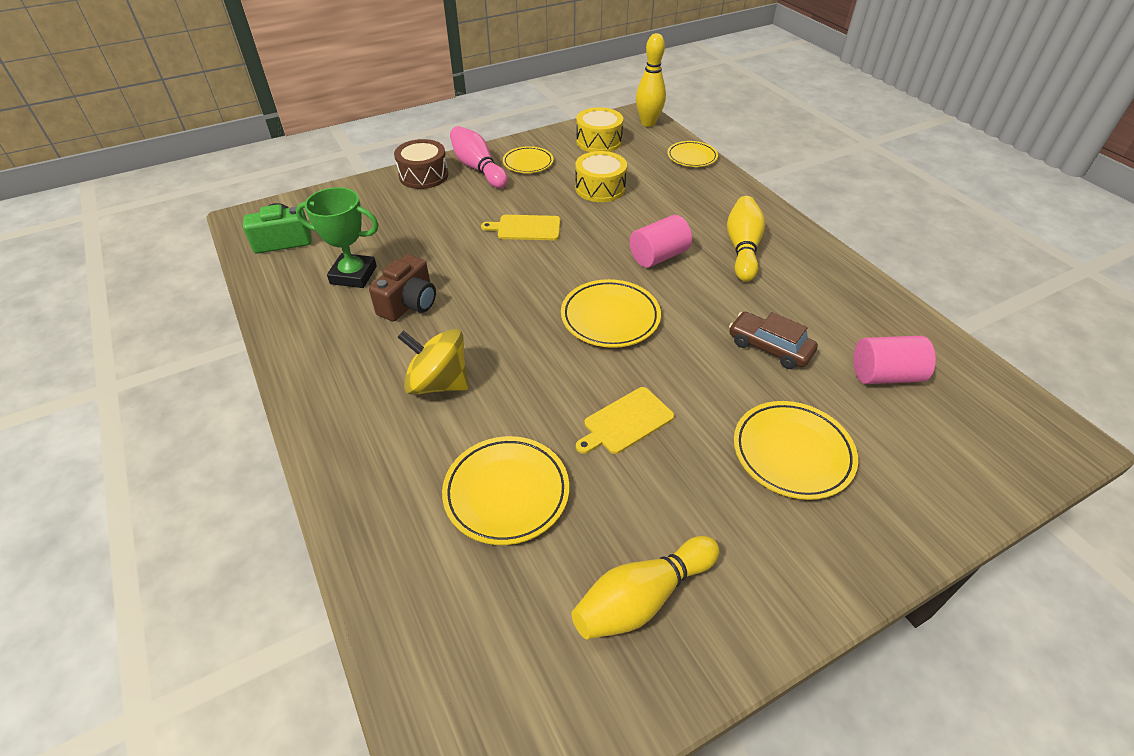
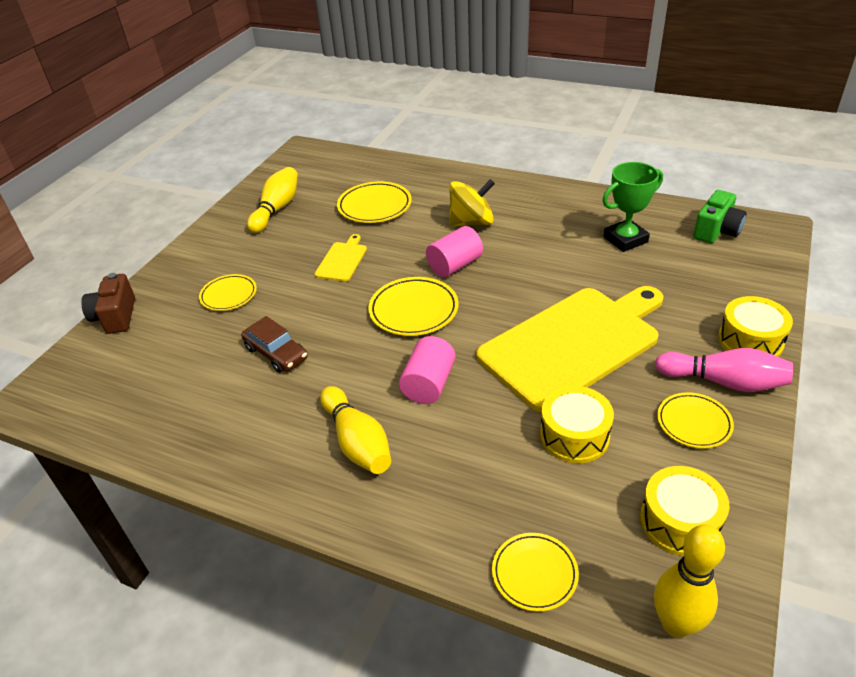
camera: 145 degrees right, 5 degrees down
brown camera [369,254,436,321] -> brown camera moved to [81,273,135,334]
brown drum [394,139,448,189] -> yellow drum [718,296,793,357]
yellow cutting board [481,215,560,240] -> yellow cutting board [477,286,664,412], size x2.40
brown car [729,312,818,369] -> brown car turned 45 degrees clockwise [241,316,308,373]
yellow plate [734,401,858,500] -> yellow plate [199,274,257,311], size x0.67
pink cylinder [853,336,936,384] -> pink cylinder moved to [426,226,483,277]

